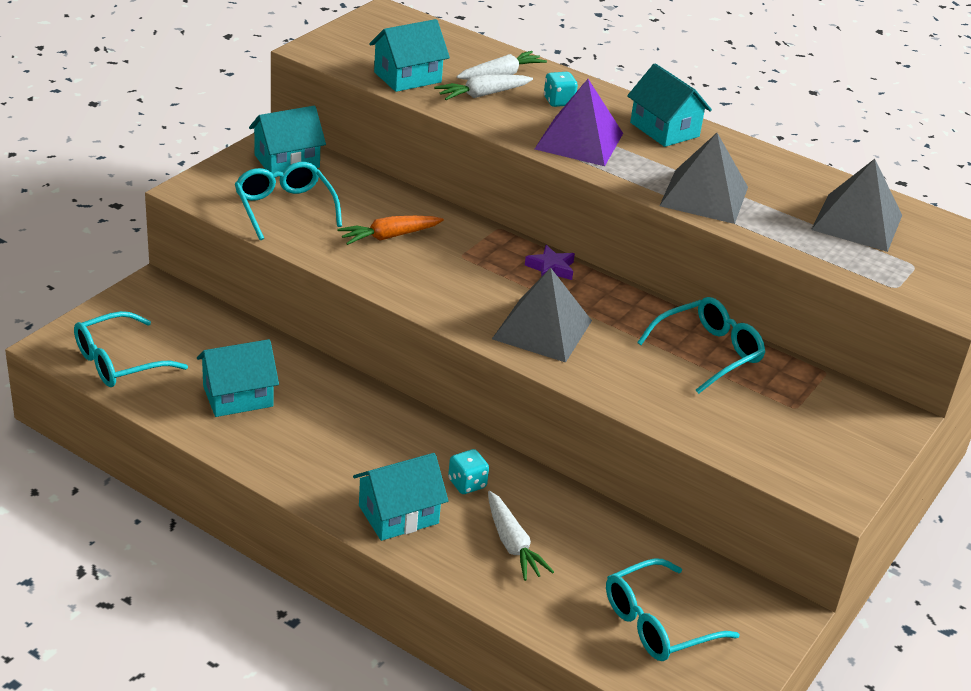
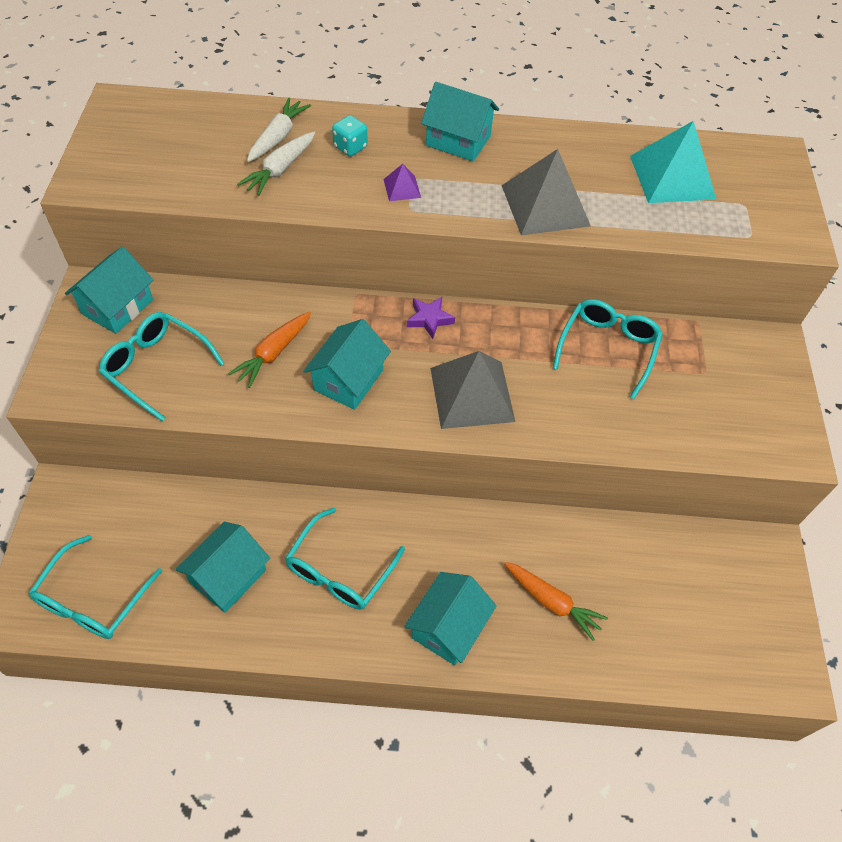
camera: 30 degrees left, 20 degrees up
turquoise house [369,19,450,92] -> turquoise house moved to [303,319,391,410]
turquoise dice [448,449,489,494] -> none
white carrot [488,491,554,581] -> orange carrot [504,562,608,641]
purple pyramid [535,79,623,166] -> purple pyramid [383,164,421,201], size x0.45
turquoise glasses [606,558,740,661] -> turquoise glasses moved to [285,508,405,610]
grey pyramid [811,159,902,252] -> turquoise pyramid [630,121,716,203]

